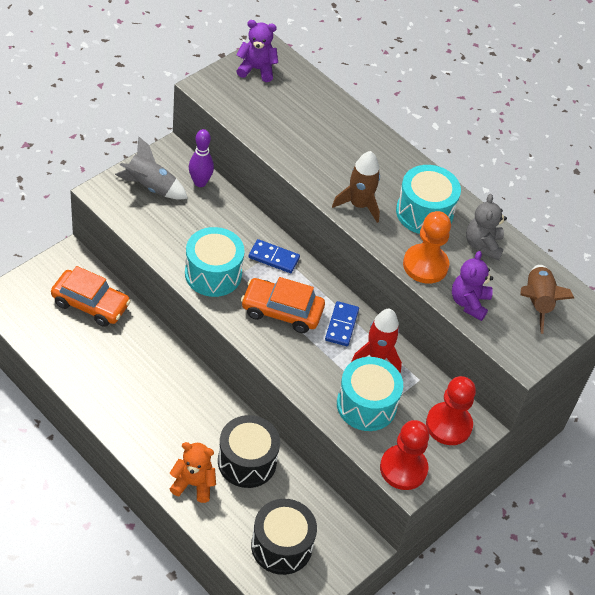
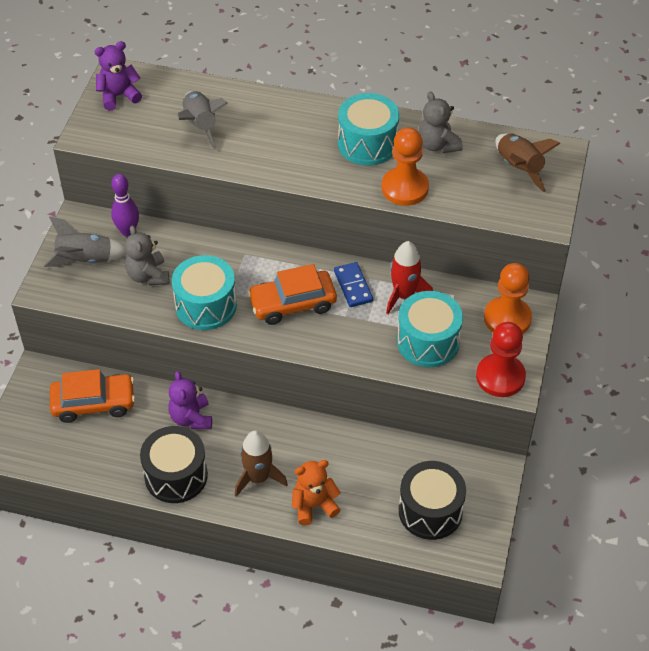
camera: 25 degrees left, 0 degrees up
black drum [218,415,280,488] -> black drum moved to [140,426,208,503]
blue domino [249,239,300,273] -> none
brown rocket [332,151,380,223] -> brown rocket moved to [235,430,288,497]
red pawn [426,376,476,445] -> orange pawn [484,263,532,334]
purple teddy bear [452,251,493,321] -> purple teddy bear moved to [168,371,212,429]
none -> grey teddy bear [125,225,169,286]
none -> grey rocket [178,91,228,150]

